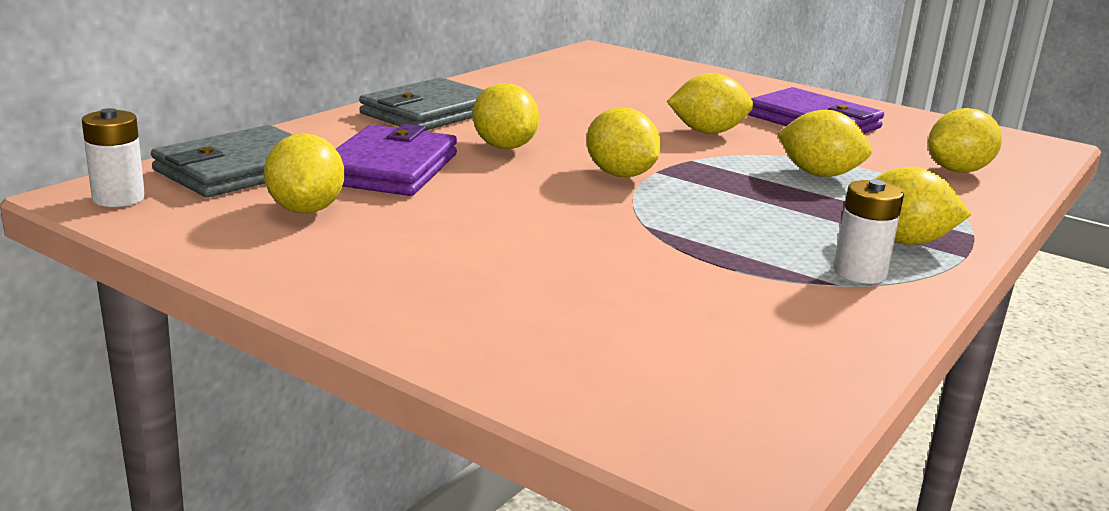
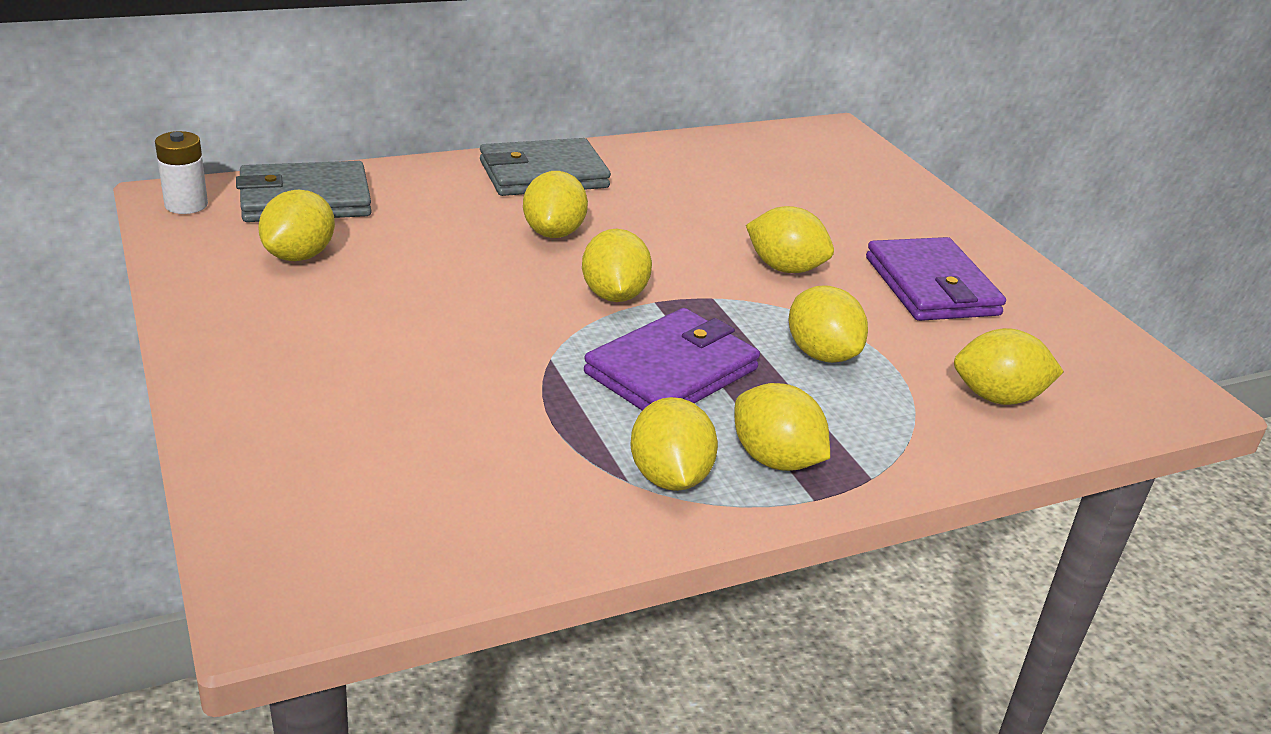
camera: 30 degrees right, 10 degrees up
purple wallet [336,124,457,196] -> purple wallet moved to [584,308,760,411]
white battery [834,179,904,284] -> yellow lemon [630,397,718,491]

